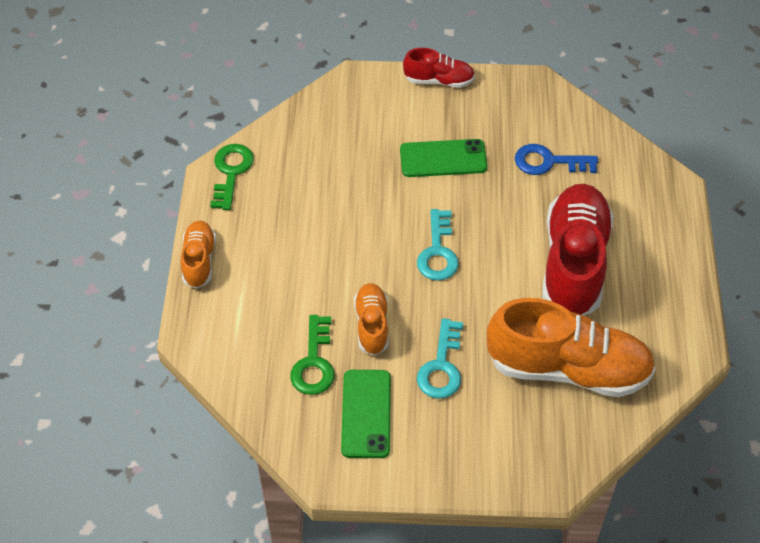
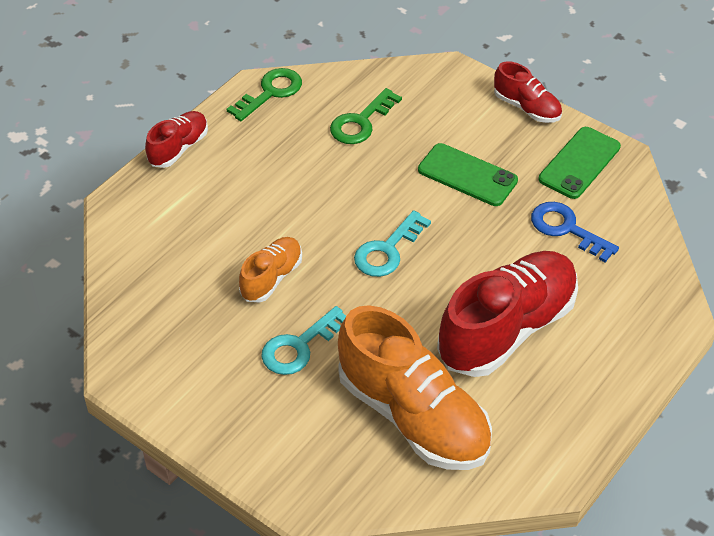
camera: 35 degrees right, 5 degrees down
orange shoe [181,221,216,289] -> red shoe [145,111,208,168]
green key [290,315,334,395] -> green key moved to [330,88,402,144]
green phone [341,370,391,458] -> green phone moved to [538,127,621,199]

